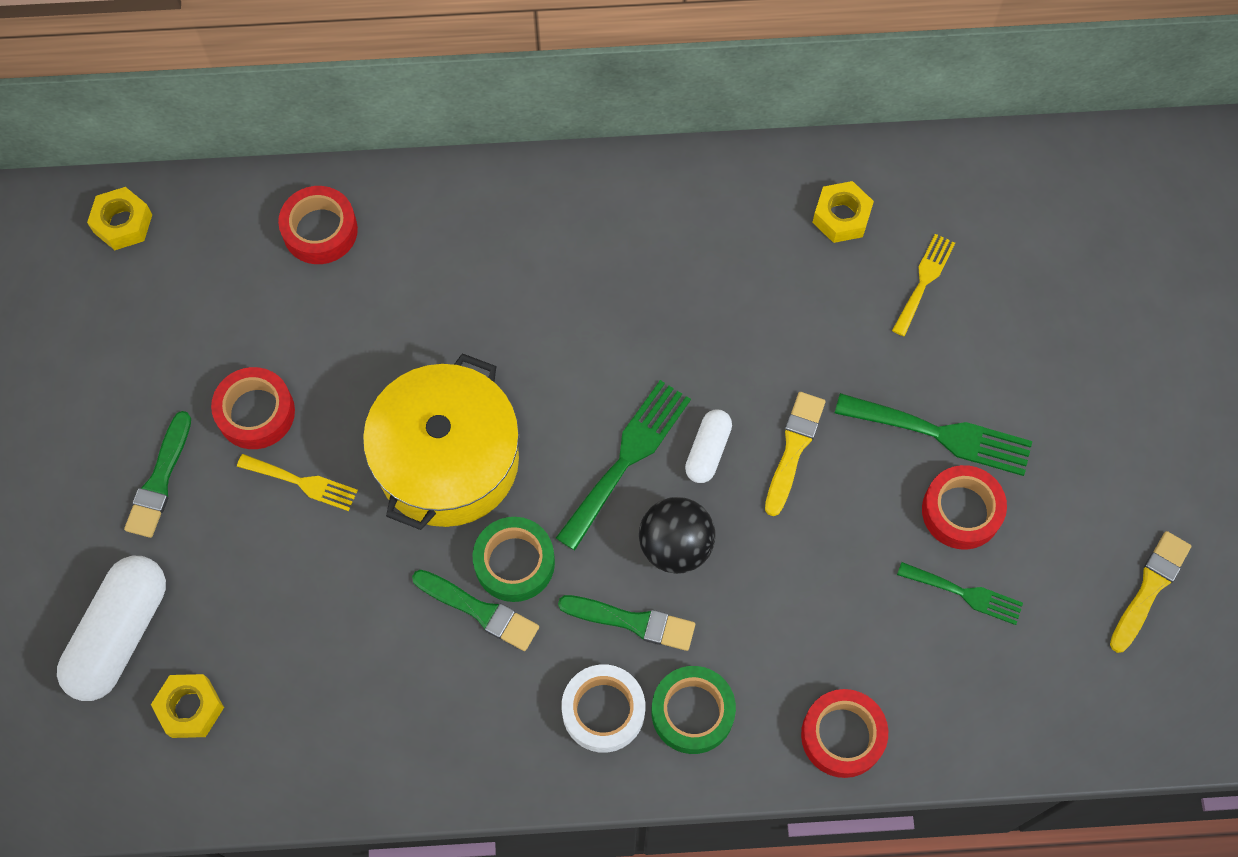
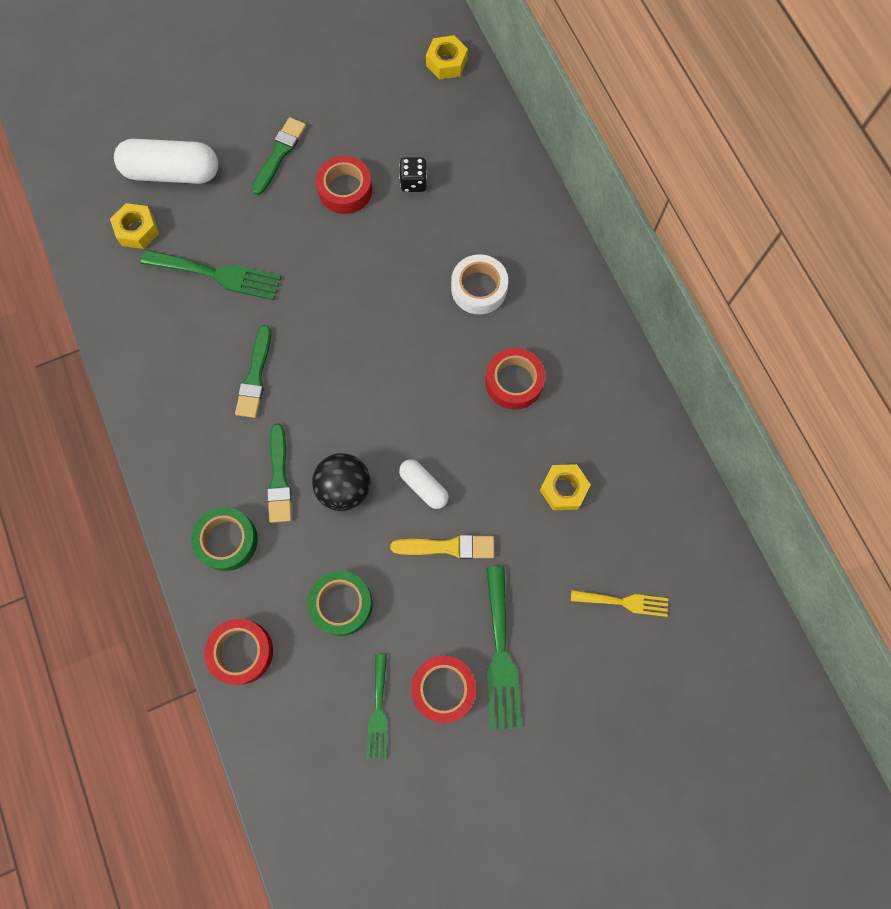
camera: 70 degrees right, 5 degrees up
green brush [124,411,191,538] -> green brush turned 120 degrees clockwise [252,117,306,195]
yellow fork [237,454,358,511] -> none
red tape [278,186,358,264] -> red tape moved to [485,348,545,410]
yellow pot [363,353,519,530] -> none
green tape [473,517,555,602] -> green tape moved to [307,571,373,636]
green fork [556,380,691,551] -> green fork moved to [141,250,281,300]
white tape [561,664,645,753] -> white tape moved to [451,254,508,314]
white capsule [685,409,732,483] -> white capsule turned 45 degrees clockwise [399,460,449,509]
yellow nut [812,181,874,243] -> yellow nut moved to [540,464,591,510]
yellow brush [1110,531,1191,653] -> none
none -> black dice [399,157,427,192]

